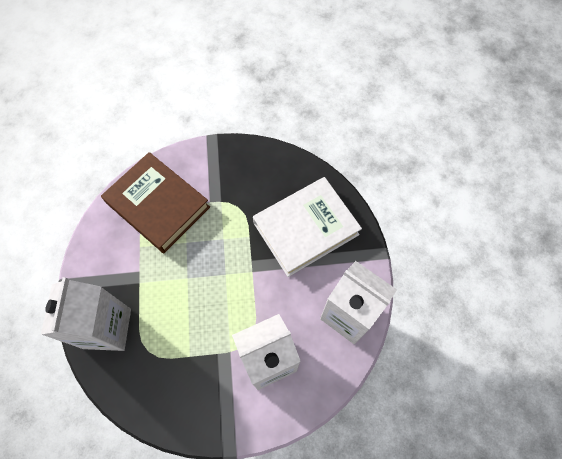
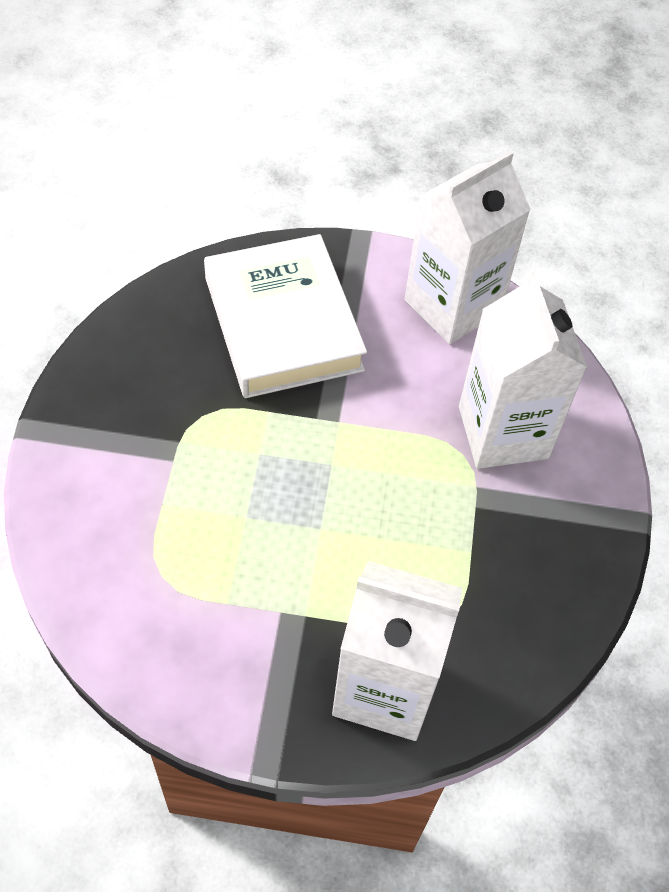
camera: 80 degrees left, 10 degrees down
brown book [101,152,210,253] -> none

